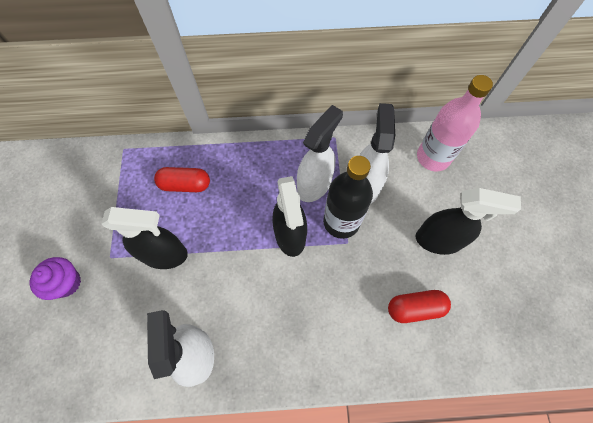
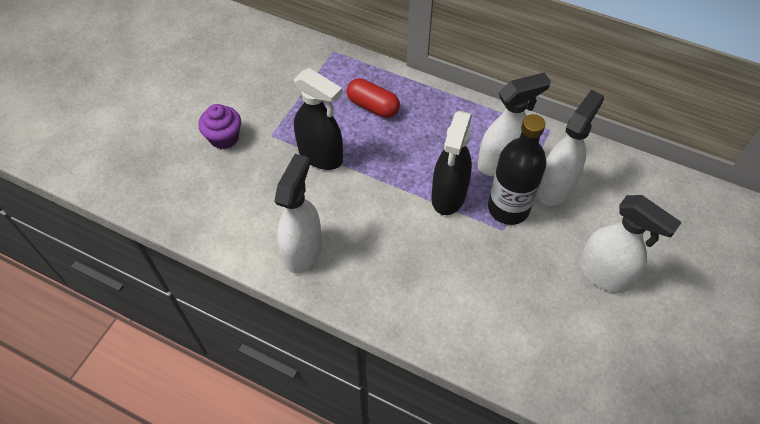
camera: 30 degrees right, 10 degrees down
red capsule [388,290,451,323] -> none
black spray bottle [416,188,521,255] -> white spray bottle [579,195,682,293]
pink bottle [417,75,493,171] -> none

